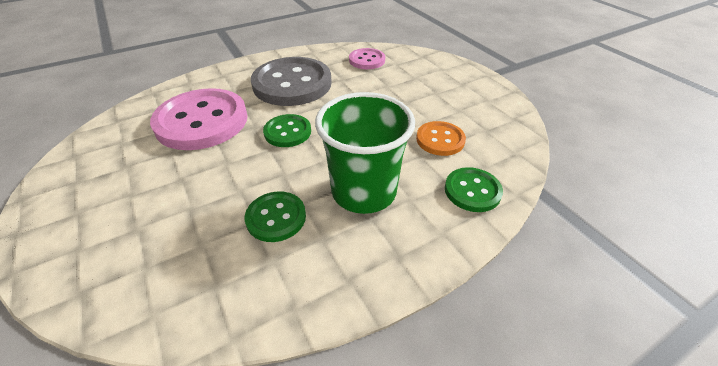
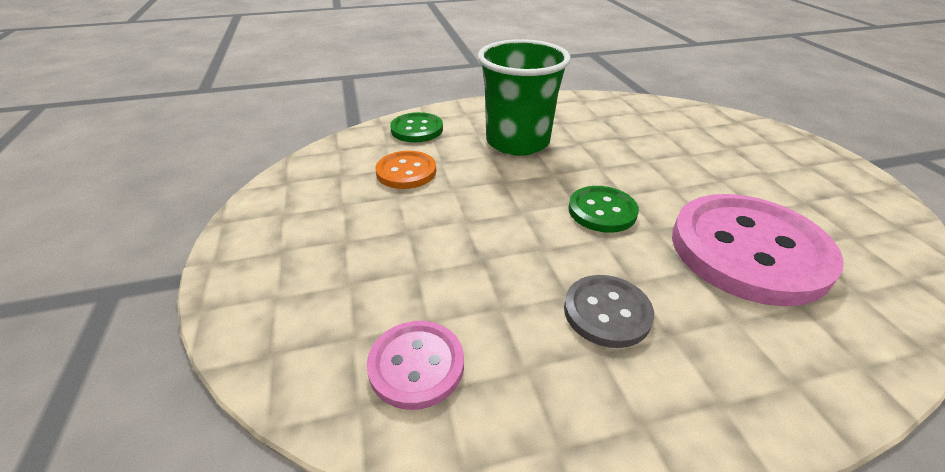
camera: 165 degrees left, 5 degrees down
green button [245,192,306,242] -> none
grey button [251,57,332,106] -> grey button [564,275,654,348], size x0.51

